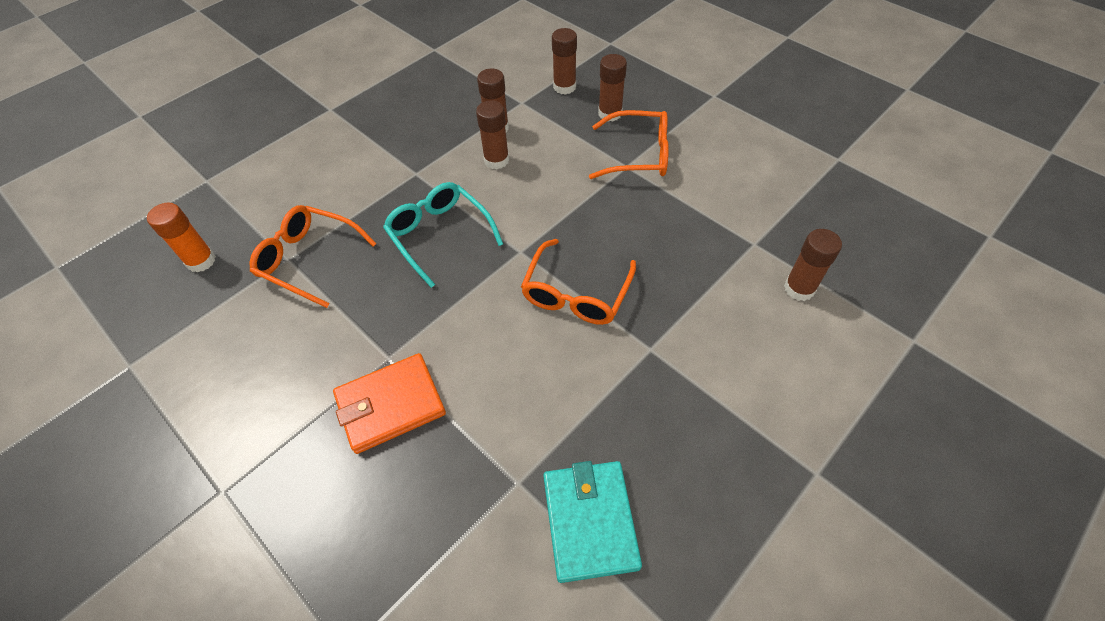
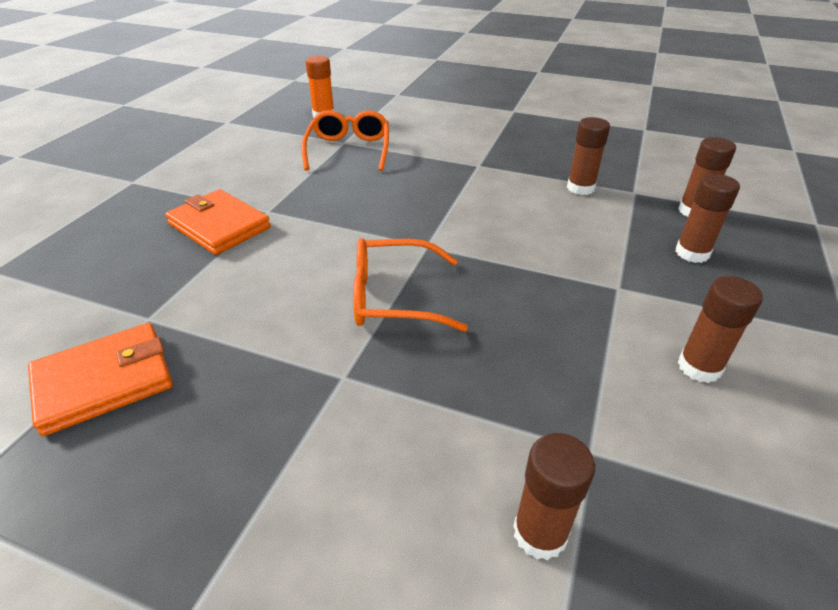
camera: 65 degrees right, 15 degrees down
turquoise glasses [383,182,503,288] -> none
brown glue stick [476,101,509,169] -> brown glue stick moved to [678,276,763,383]
turquoise wallet [543,461,642,583] -> orange wallet [28,323,173,436]
orange glasses [589,110,669,179] -> none

